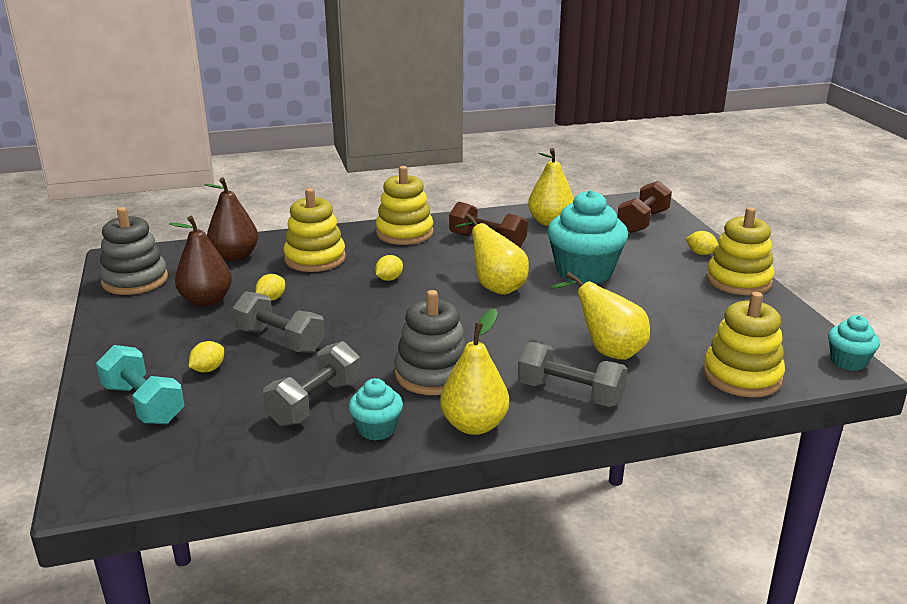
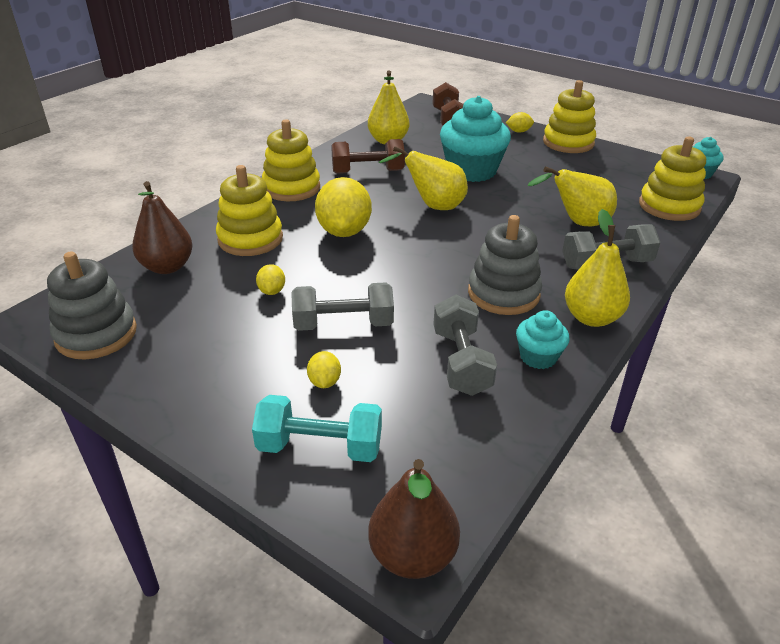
camera: 40 degrees left, 10 degrees up
brown pear [169,216,232,307] -> brown pear moved to [368,459,460,579]
yellow lemon [375,255,403,281] -> yellow lemon [315,177,372,237], size x2.19

